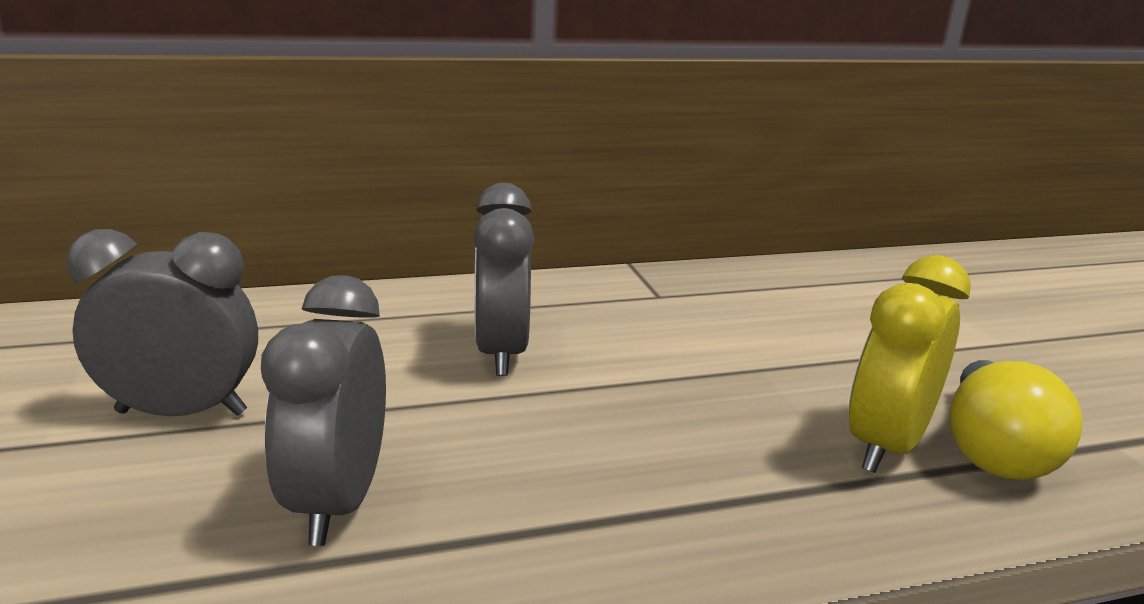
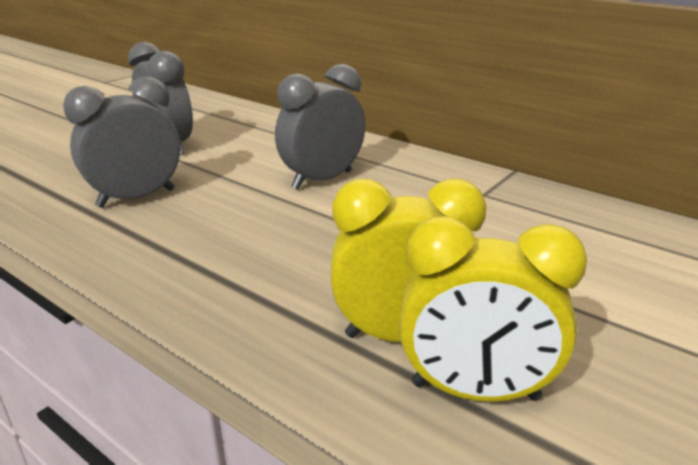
camera: 55 degrees right, 5 degrees up
yellow light bulb [949,360,1083,480] -> yellow clock [399,216,587,402]

